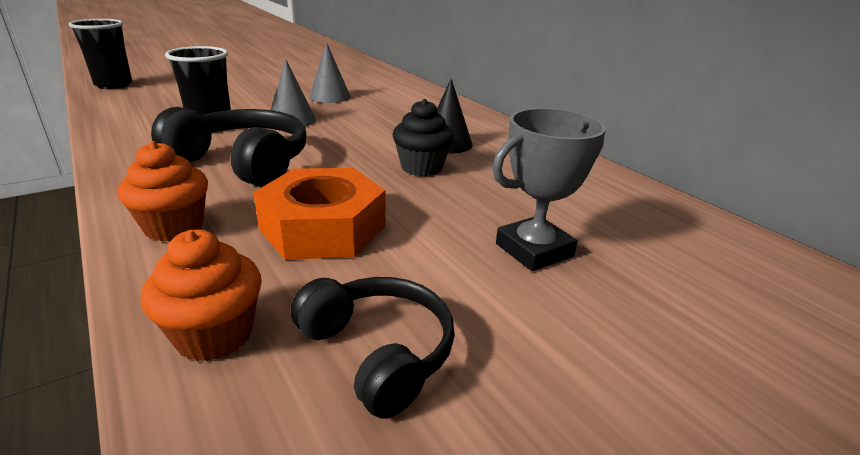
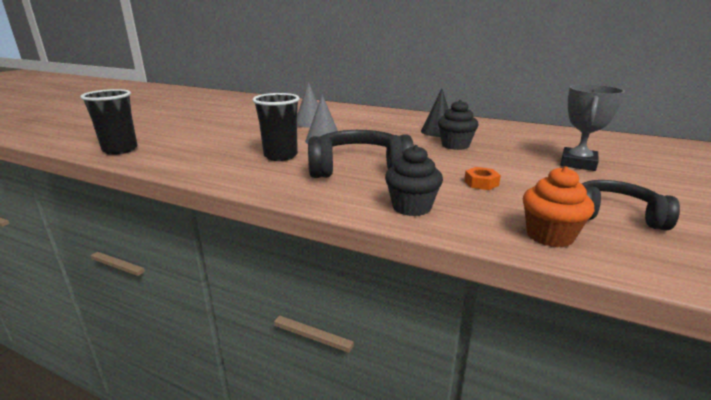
camera: 30 degrees left, 5 degrees down
orange cupcake [118,141,208,242] -> black cupcake [385,145,443,216]
orange nut [253,168,386,260] -> orange nut [464,167,501,190], size x0.42

